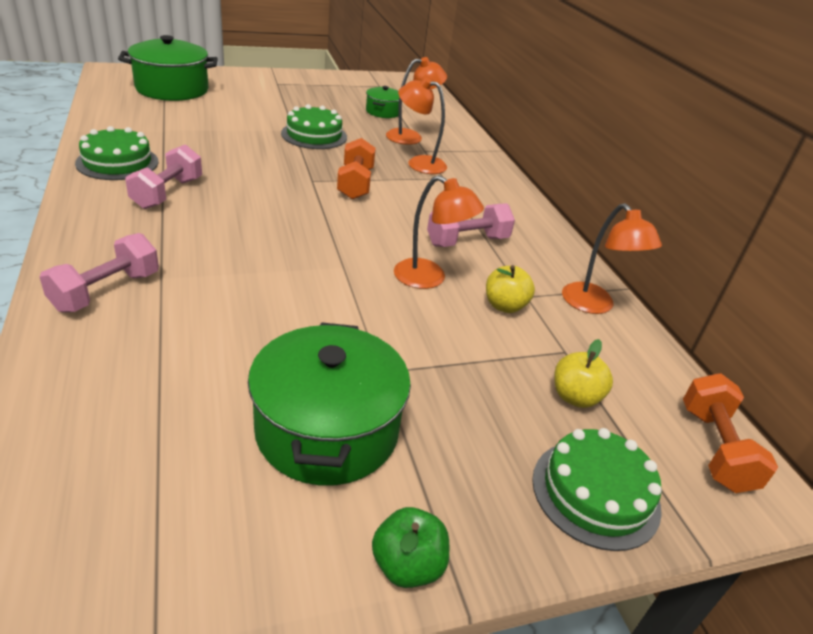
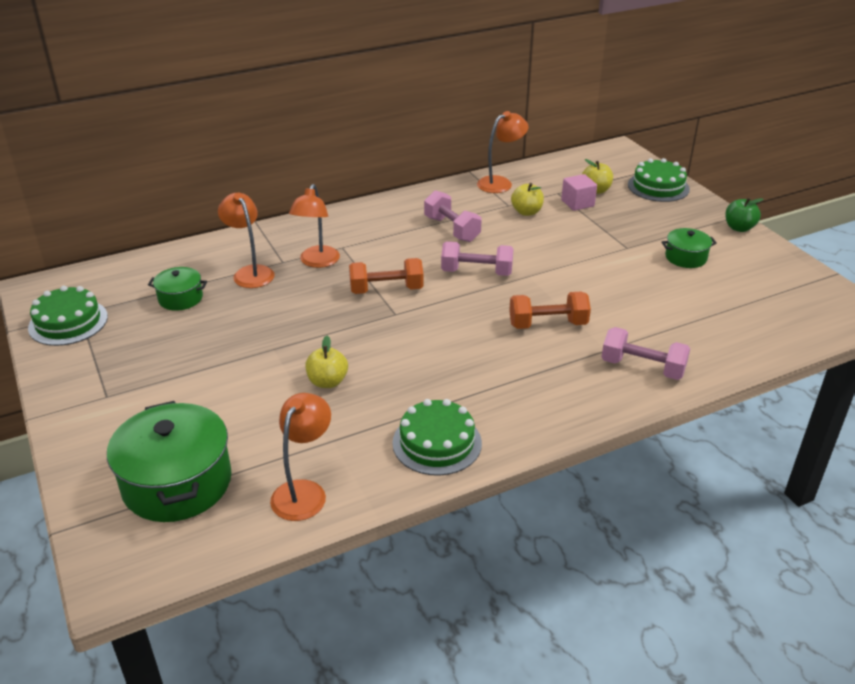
camera: 95 degrees left, 0 degrees up
pink dumbbell [125,144,202,209] -> pink dumbbell moved to [441,241,514,276]
green pot [248,322,411,486] -> green pot [661,228,717,268], size x0.52
green cake [281,104,347,149] -> green cake moved to [28,286,108,346]
orange lamp [394,175,484,289] -> orange lamp moved to [270,393,331,521]
orange dumbbell [683,373,778,493] -> orange dumbbell moved to [509,291,591,329]
none -> yellow apple [305,336,348,388]
none -> pink cube [561,174,597,211]

